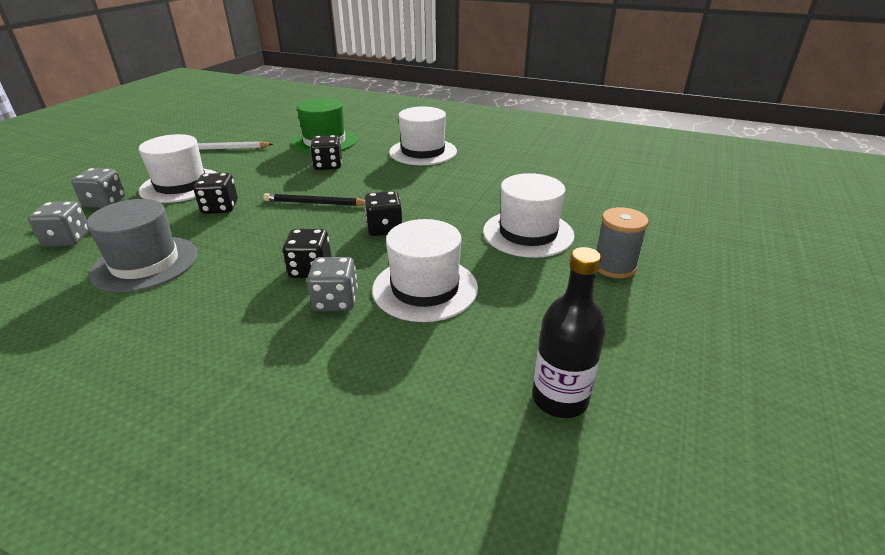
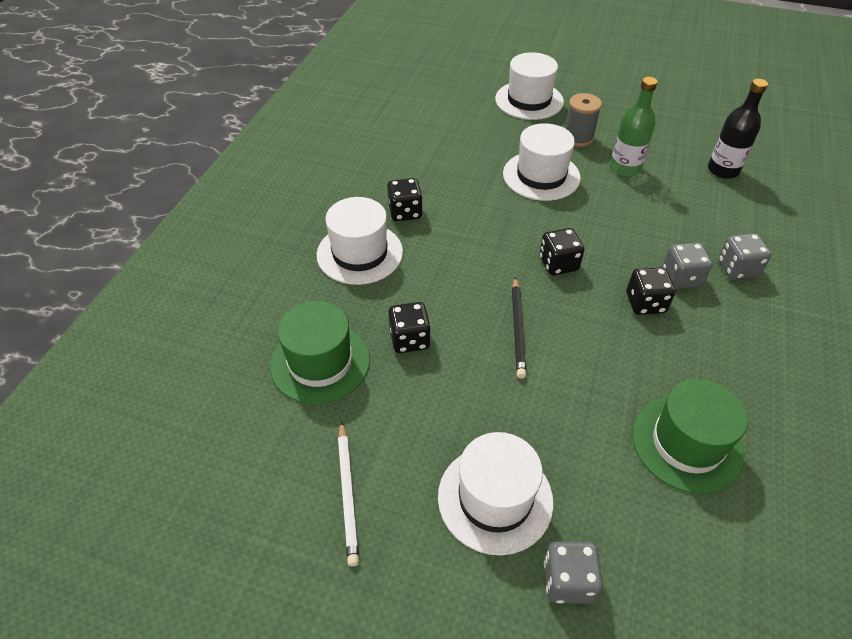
camera: 95 degrees left, 15 degrees up
grey dice [28,201,89,247] -> grey dice moved to [718,233,772,280]
grey hat [86,199,198,293] -> green hat [632,379,748,494]
black dice [193,173,238,214] -> black dice moved to [387,178,423,221]
white hat [372,219,478,322] -> white hat moved to [495,52,564,120]
none -> green bottle [610,77,658,177]

